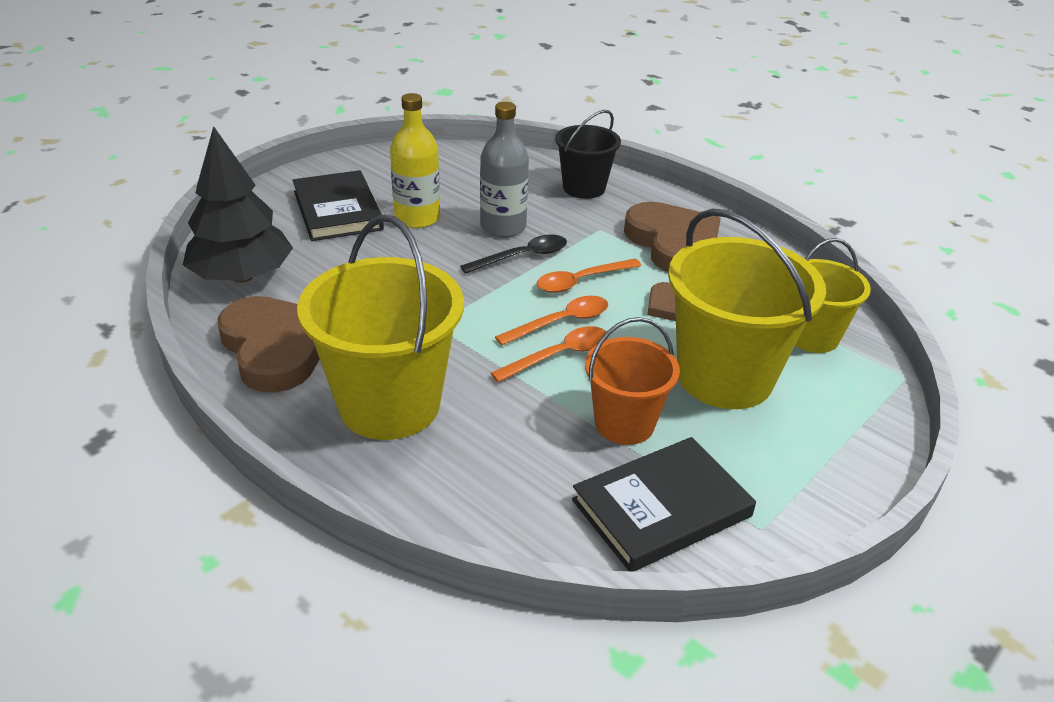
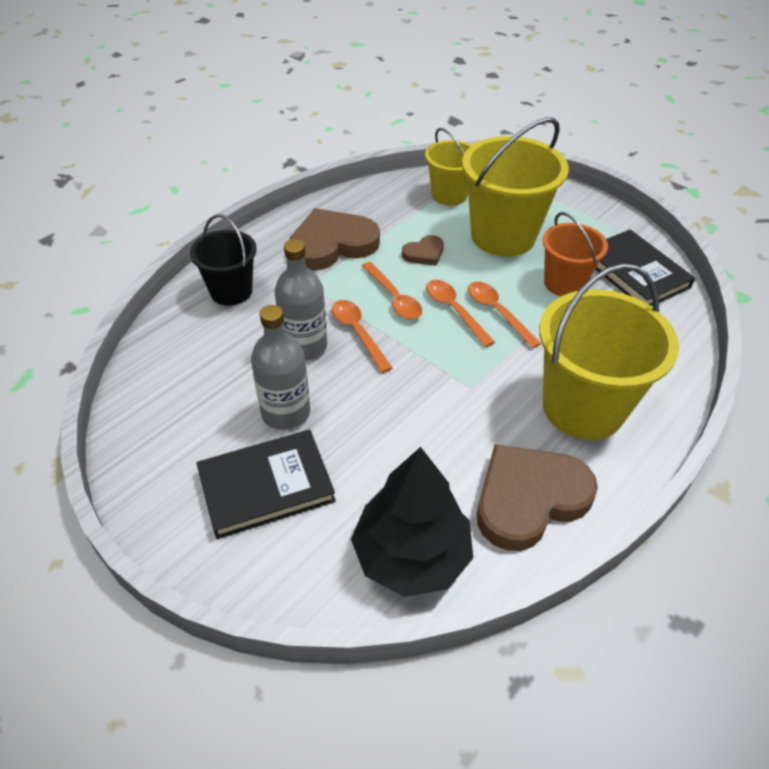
camera: 90 degrees left, 10 degrees up
yellow bottle [390,93,440,228] -> grey bottle [251,305,310,430]
black spoon [460,235,567,274] -> orange spoon [332,300,392,373]

